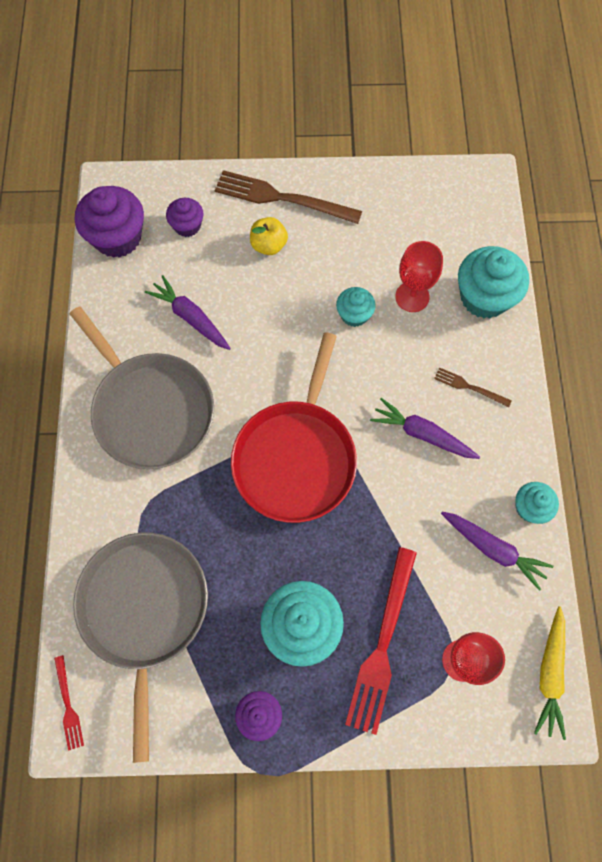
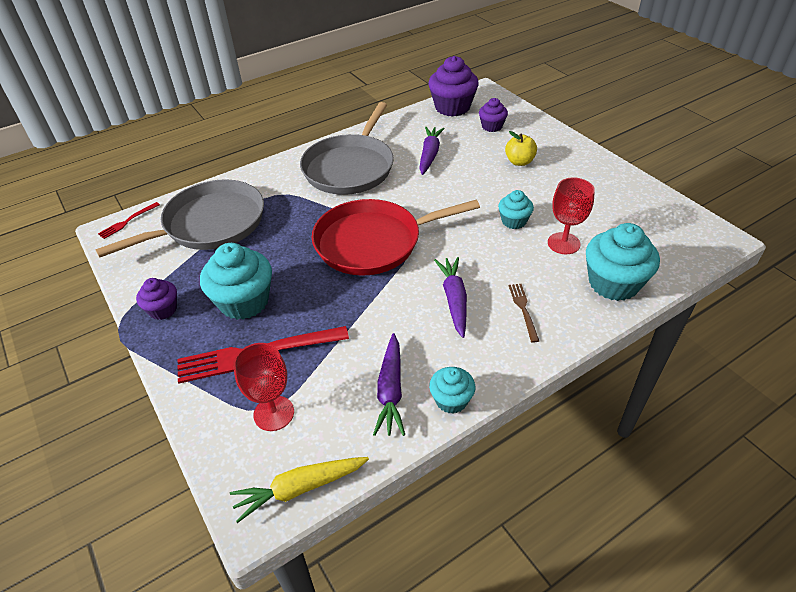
camera: 60 degrees right, 25 degrees down
brown fork [215,170,362,224] -> none

